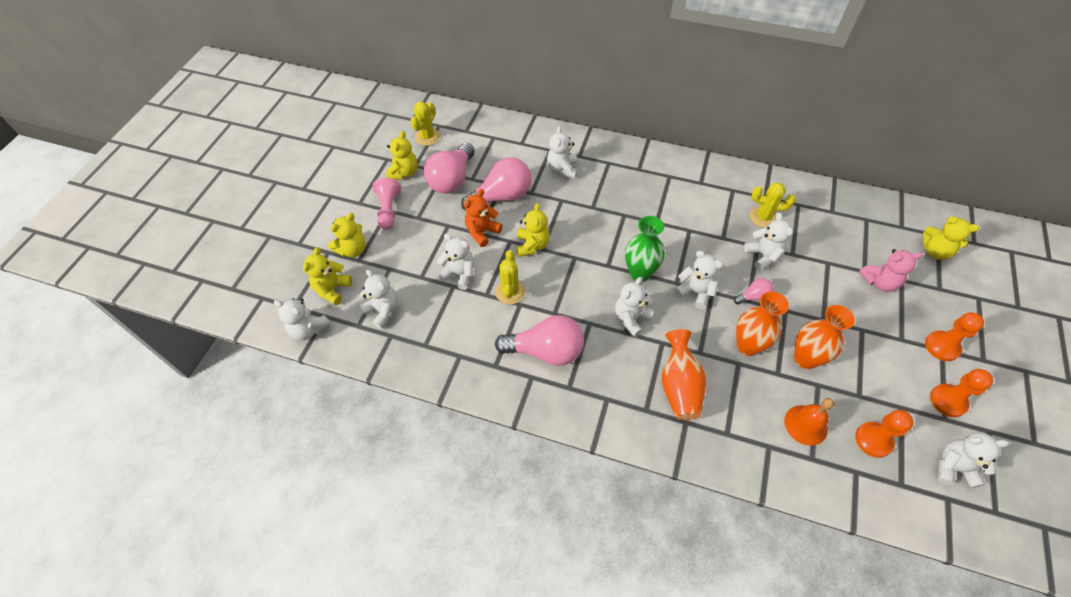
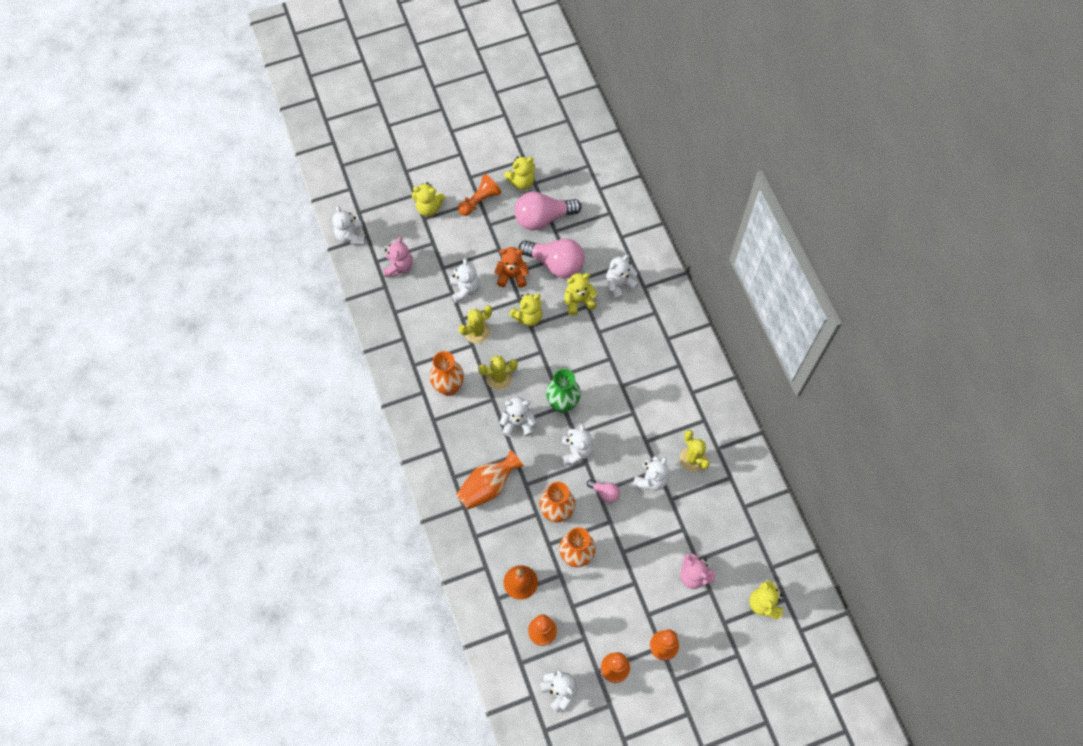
camera: 50 degrees right, 10 degrees up
yellow teddy bear [303,247,352,305] -> yellow teddy bear moved to [564,273,597,316]
white teddy bear [360,270,398,329] -> pink teddy bear [383,236,413,277]
pink pawn [373,178,401,230] -> orange pawn [458,174,502,216]
yellow cactus [410,102,440,146] -> yellow cactus moved to [478,356,518,390]
pink light bulb [495,315,584,366] -> orange vase [429,351,464,396]

